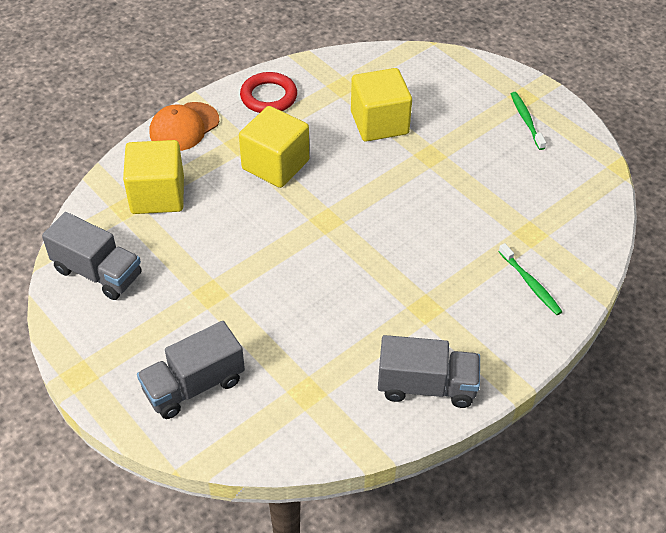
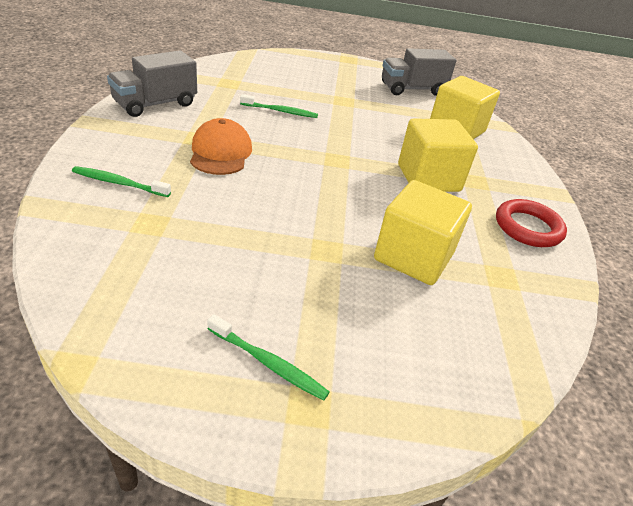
camera: 130 degrees right, 10 degrees down
grey truck [137,321,245,419] -> none
orange cap [150,102,219,151] -> orange cap moved to [190,118,252,175]
none -> green toothbrush [240,94,318,118]

